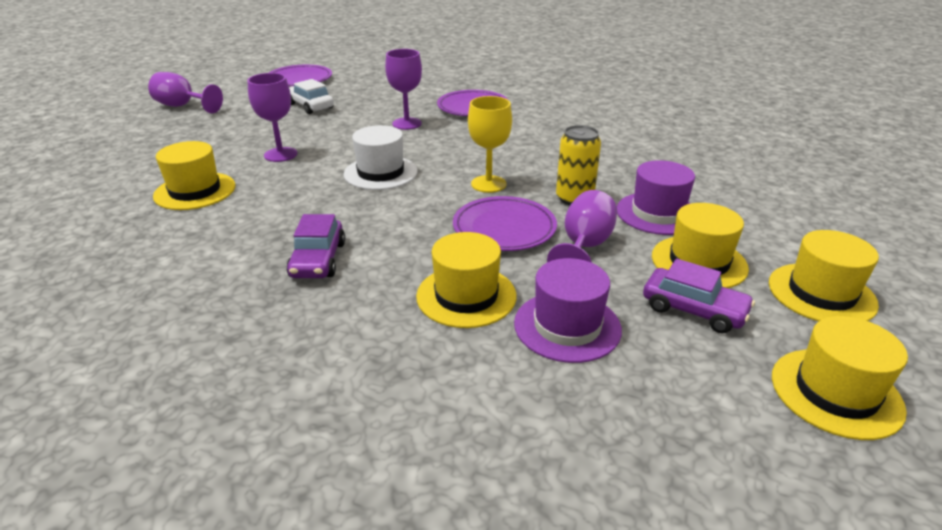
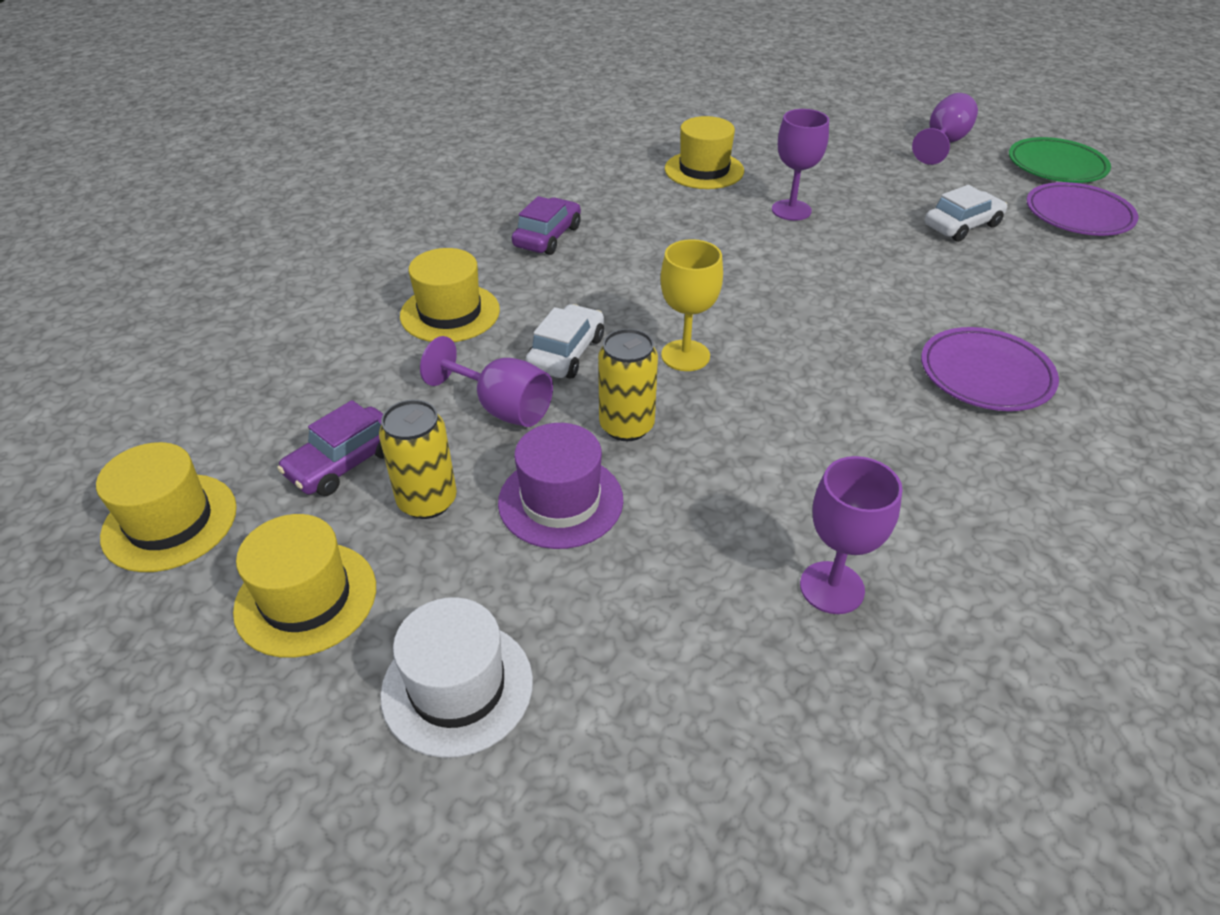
camera: 100 degrees right, 10 degrees up
purple car [286,214,345,278] -> purple car turned 105 degrees clockwise [512,196,581,255]
white hat [344,125,418,190] -> white hat moved to [380,597,533,758]
purple goblet [385,49,422,130] -> purple goblet moved to [800,456,903,614]
purple plate [453,196,557,251] -> white car [525,304,604,378]
purple hat [514,258,622,363] -> none
yellow hat [652,203,749,288] -> yellow can [379,400,457,519]
none -> green plate [1009,137,1111,183]

